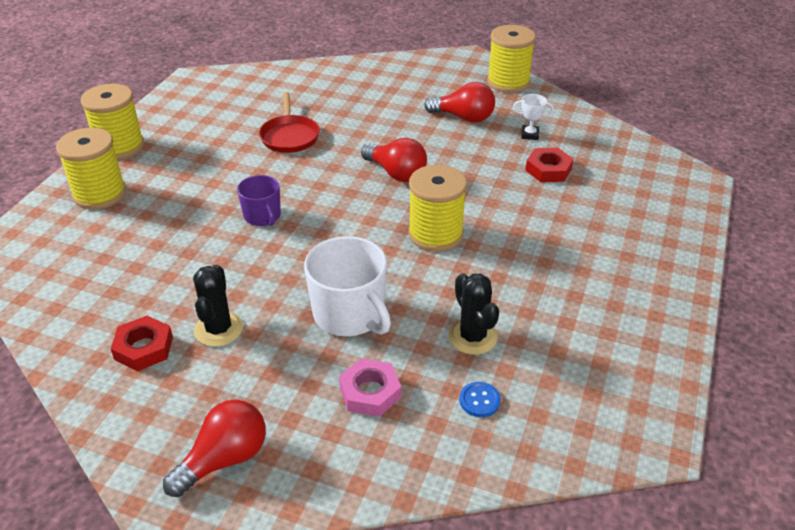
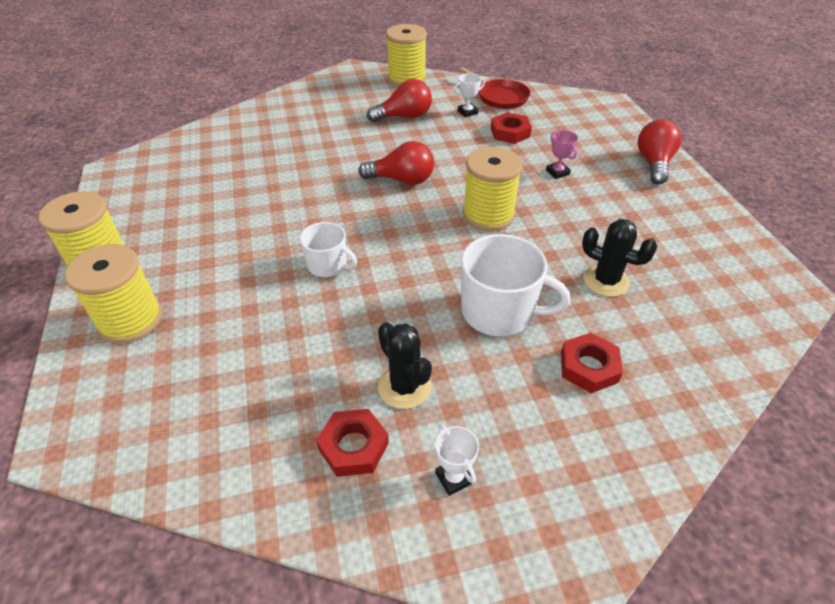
camera: 35 degrees left, 5 degrees up
red light bulb [163,399,266,497] -> red light bulb moved to [638,119,682,184]
purple mug [237,175,281,226] -> white mug [300,222,357,277]
red pan [259,92,320,153] -> red pan moved to [460,67,530,109]
pink nut [339,358,401,417] -> red nut [561,333,623,393]
blue button [459,382,501,417] -> none
none -> white trophy [435,424,479,496]
none -> pink trophy [546,130,578,179]

